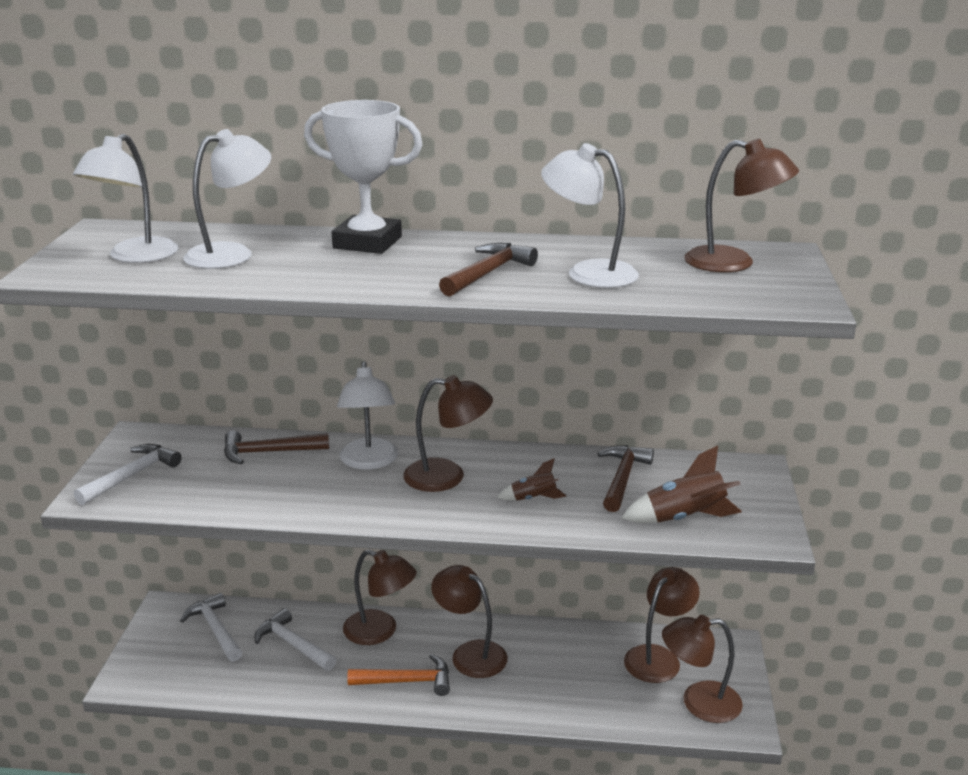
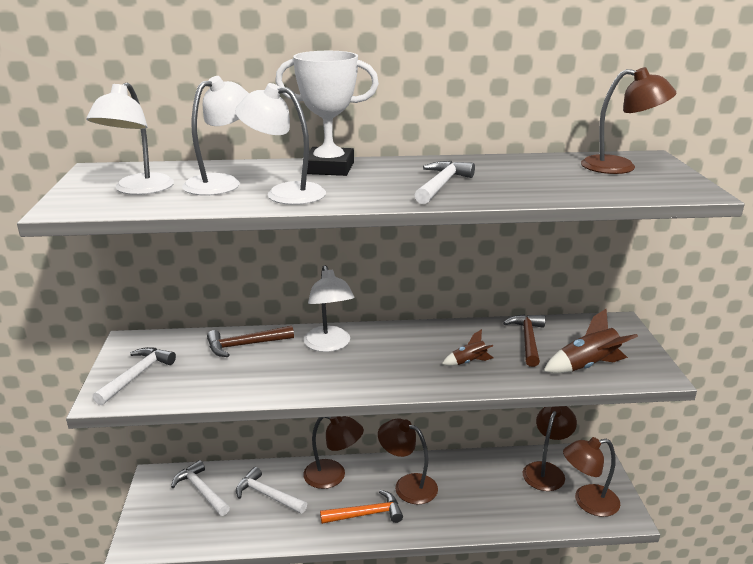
camera: 10 degrees left, 0 degrees up
brown lamp [403,375,493,492] -> none
brown hammer [439,243,538,296] -> white hammer [415,161,475,204]
white lamp [541,143,639,288] -> white lamp moved to [235,83,326,205]

